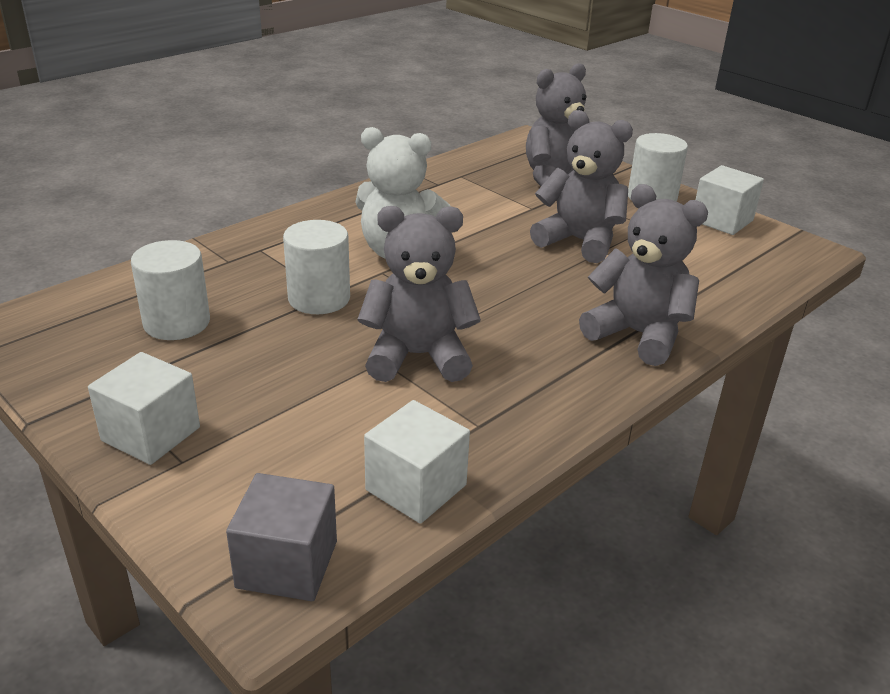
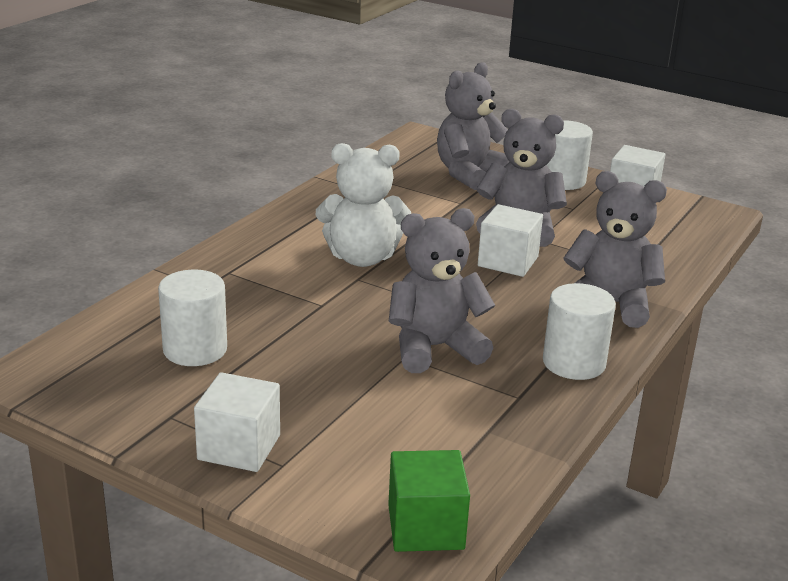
camera: 15 degrees left, 5 degrees down
grey cube [226,473,337,601] -> green cube [388,450,470,552]
white cylinder [283,220,350,314] -> white cylinder moved to [543,283,616,380]
white cube [364,400,470,524] -> white cube moved to [478,204,543,277]

